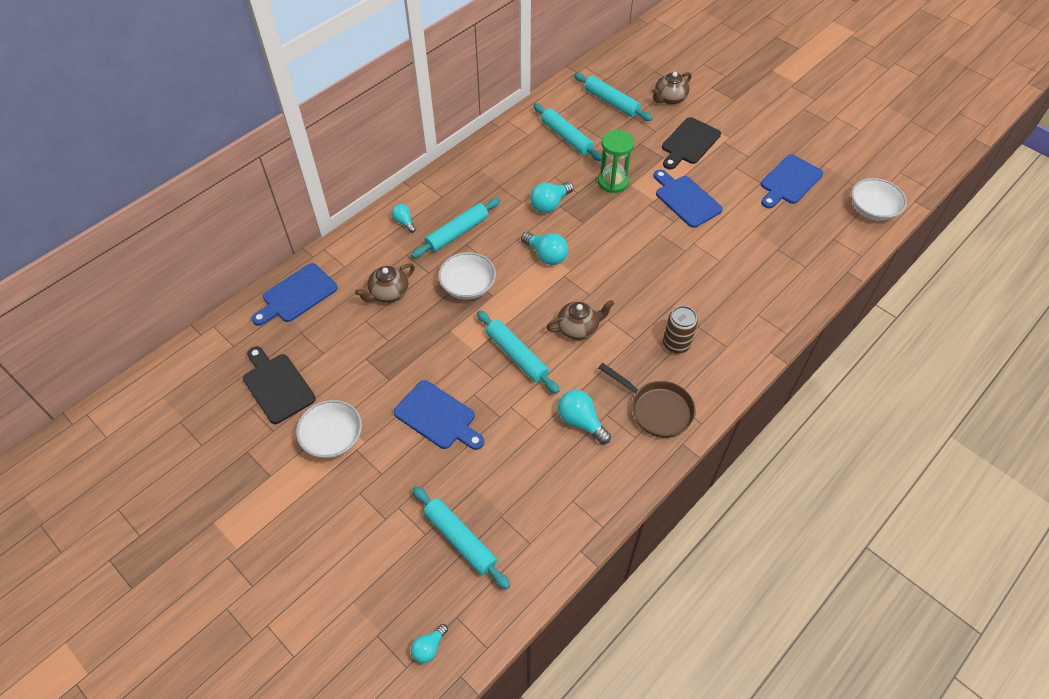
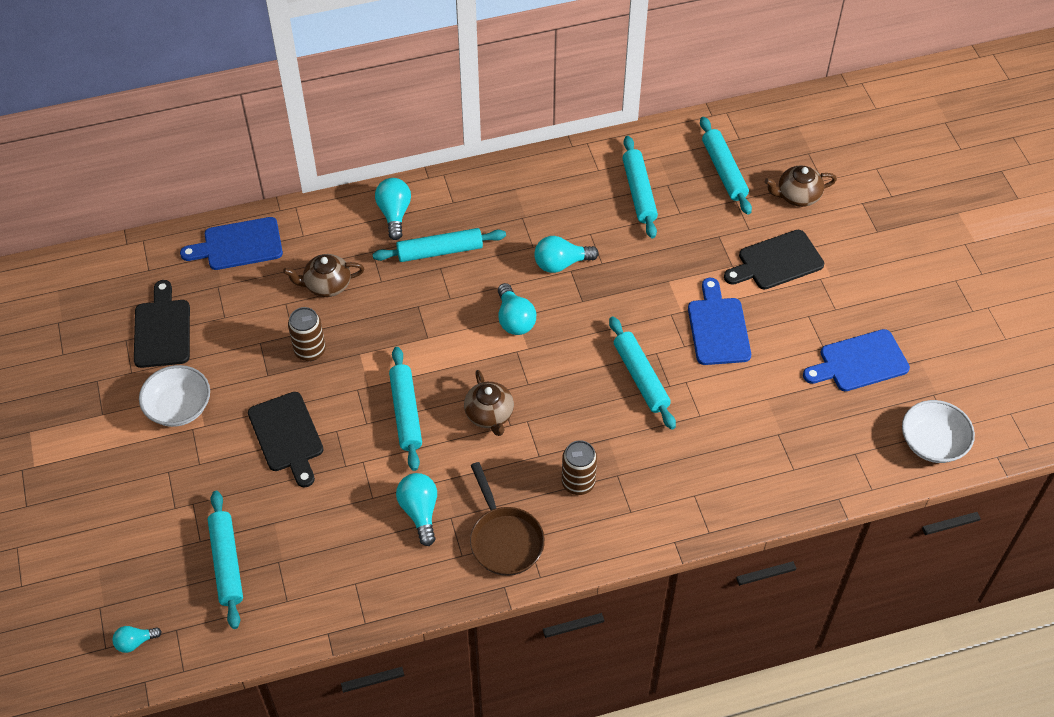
camera: 30 degrees right, 0 degrees up
turquoise light bulb [392,204,416,233] -> turquoise light bulb [375,178,411,240], size x1.63
blue cutting board [394,380,484,450] -> black cutting board [248,392,323,488]
white bowl [438,252,496,300] -> none
brown teapot [546,300,614,340] -> brown teapot turned 60 degrees clockwise [464,370,514,436]
green hourglass [598,130,634,193] -> none
none -> brown can [288,307,326,361]
none -> turquoise rolling pin [609,317,676,430]

